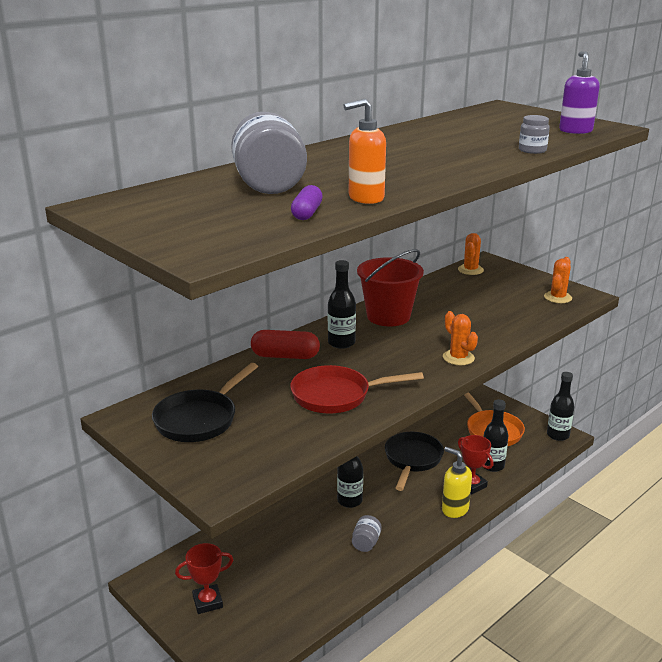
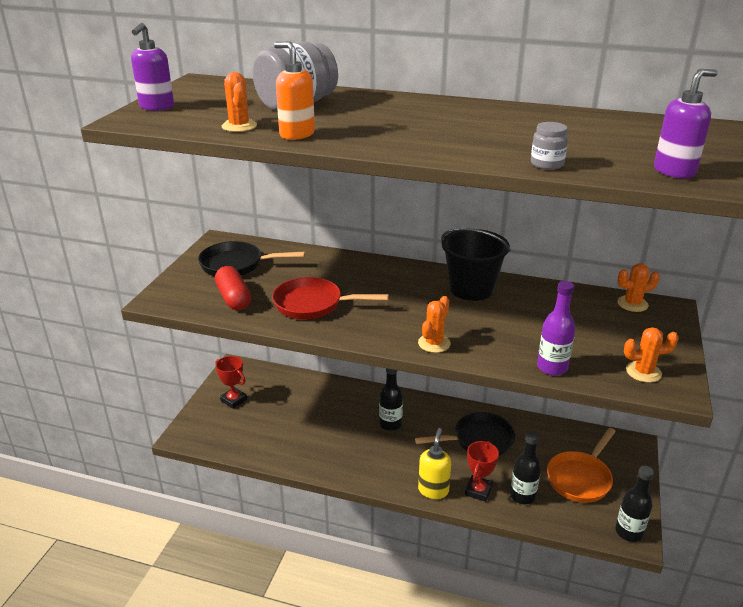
camera: 60 degrees right, 5 degrees up
red capsule [251,330,320,359] -> red capsule moved to [215,266,251,310]
red pan [290,365,424,413] -> red pan turned 45 degrees counterclockwise [272,277,389,319]
purple capsule [291,185,323,220] -> orange cactus [222,72,257,132]
black bottle [328,260,356,349] -> none
grey jar [352,515,382,552] -> none
red bucket [357,249,424,326] -> black bucket [441,228,510,301]
none -> purple soap dispenser [131,23,174,111]
none -> purple bottle [537,281,575,375]

